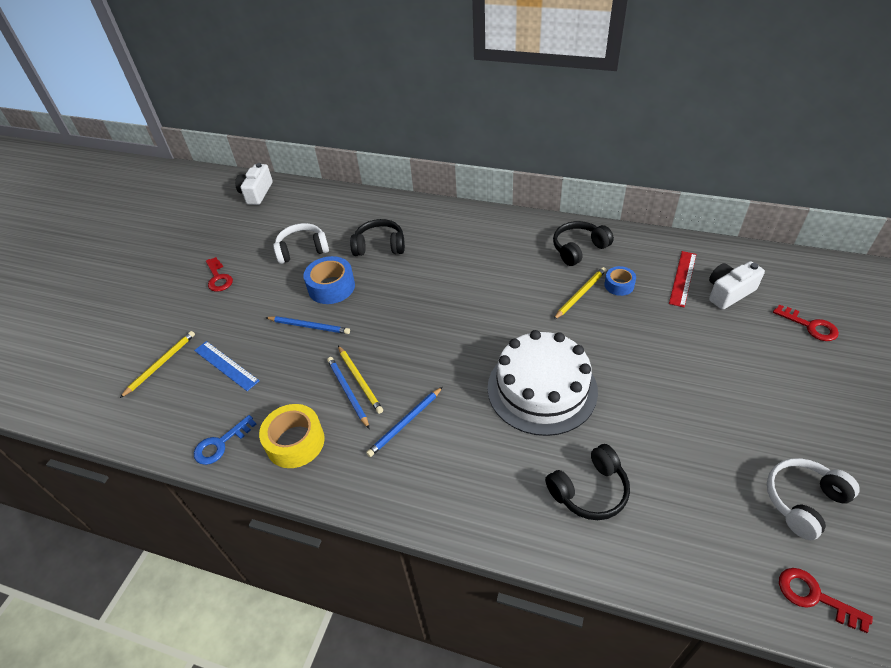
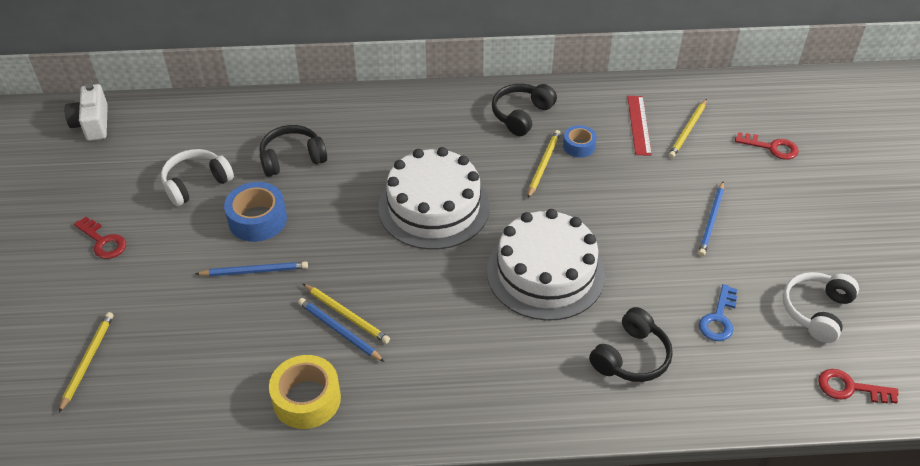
camera: 25 degrees left, 0 degrees up
blue ruler [194,341,259,391] -> none
blue key [194,415,256,465] -> blue key moved to [699,284,737,341]
blue pencil [366,387,443,457] -> blue pencil moved to [698,182,724,256]
white camera [709,261,765,310] -> yellow pencil [668,99,707,158]
none -> white cake [378,147,490,250]

